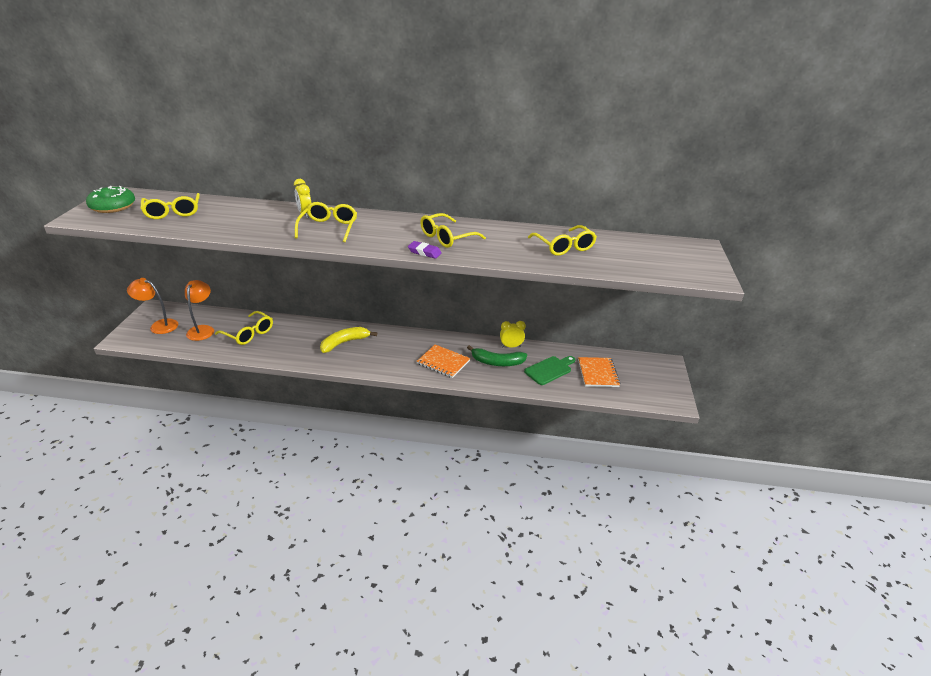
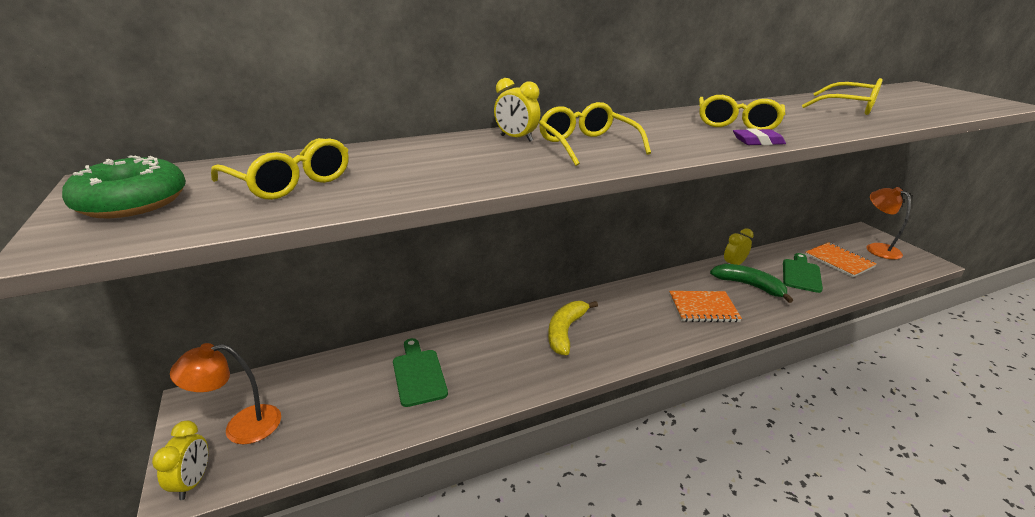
camera: 30 degrees left, 5 degrees down
orange lamp [185,280,214,341] -> orange lamp moved to [866,187,911,260]
yellow glasses [215,311,273,345] -> green cutting board [393,338,448,407]
green banana [467,345,527,366] -> green banana turned 120 degrees counterclockwise [710,264,793,303]
none -> yellow clock [152,421,208,500]

